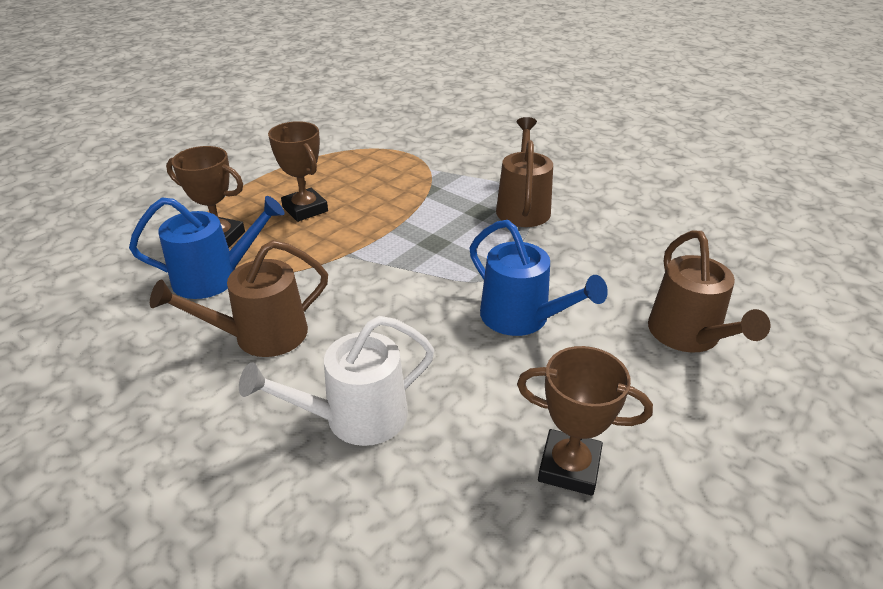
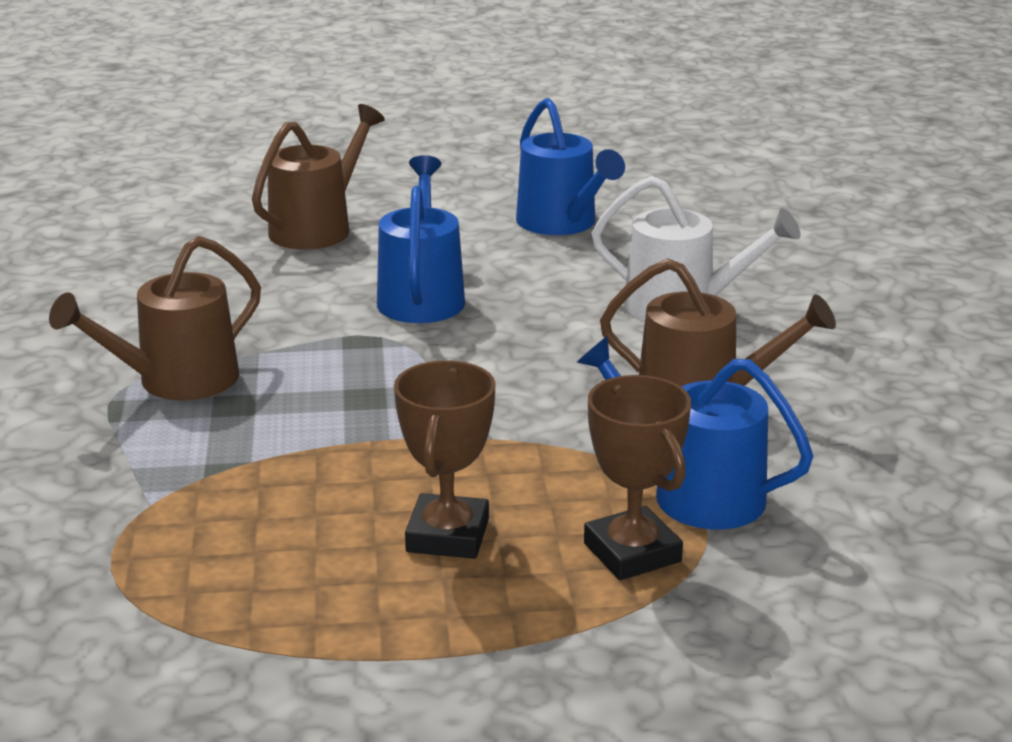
camera: 135 degrees left, 10 degrees down
brown trophy [517,346,653,496] -> blue watering can [516,98,625,235]

